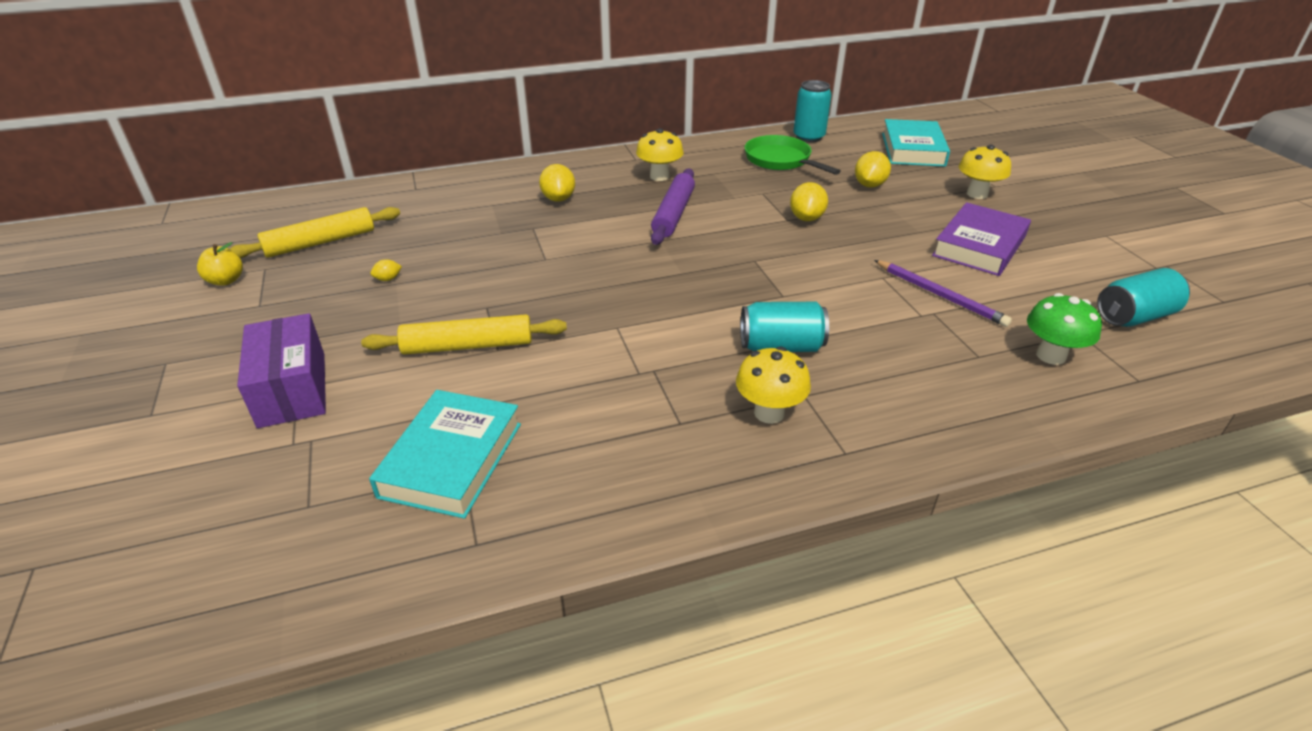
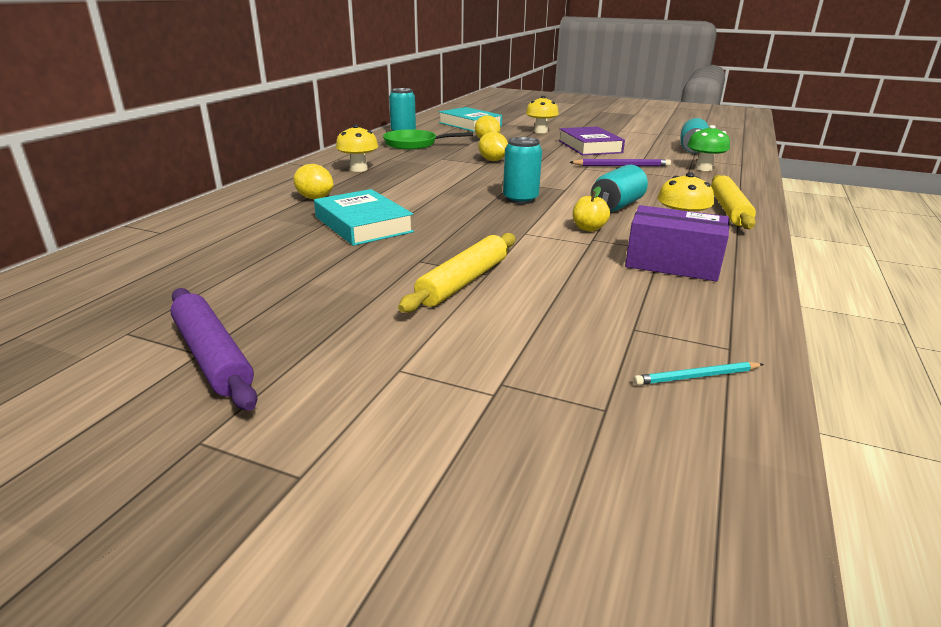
camera: 50 degrees left, 10 degrees down
yellow apple [197,242,243,285] -> yellow apple moved to [573,186,610,232]
yellow rolling pin [230,207,400,258] -> yellow rolling pin moved to [711,175,756,229]
purple box [237,313,326,428] -> purple box moved to [625,205,729,282]
turquoise book [369,390,521,519] -> turquoise book moved to [314,189,414,246]
yellow lemon [371,259,402,281] -> none
purple rolling pin [651,168,695,245] -> purple rolling pin moved to [170,288,258,411]
none -> turquoise can [503,137,542,204]
none -> turquoise pencil [633,362,764,385]

